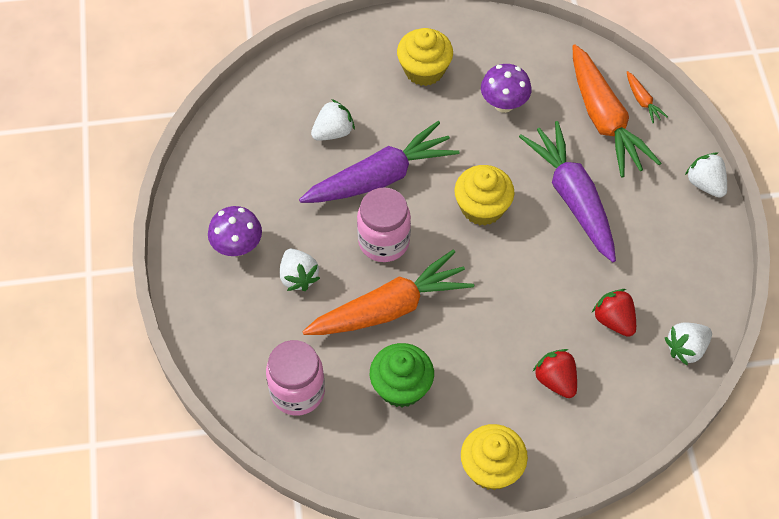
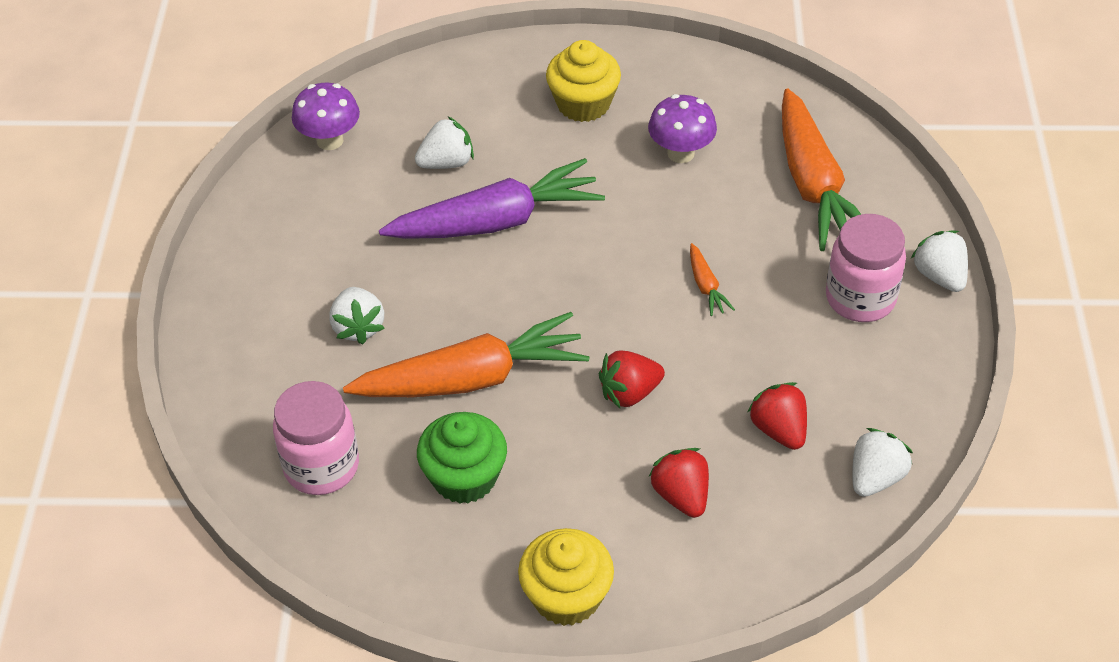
camera: 10 degrees right, 10 degrees down
purple mushroom [208,206,262,256] -> purple mushroom moved to [292,83,360,150]
pink jar [357,187,411,262] -> pink jar moved to [826,214,906,322]
yellow cupcake [454,165,515,226] -> none
purple carrot [519,121,616,262] -> none
orange carrot [627,71,668,123] -> orange carrot moved to [690,243,735,316]
white strawberry [665,322,712,366] -> white strawberry turned 150 degrees clockwise [852,428,913,497]
none -> red strawberry [599,351,665,408]

